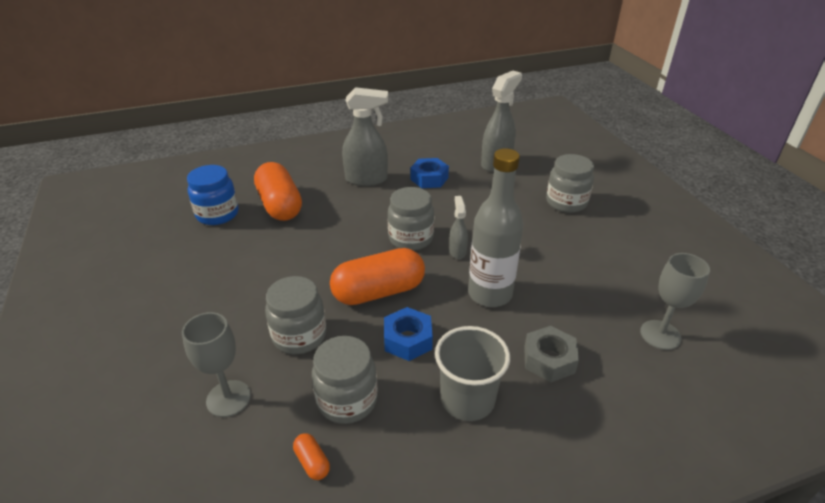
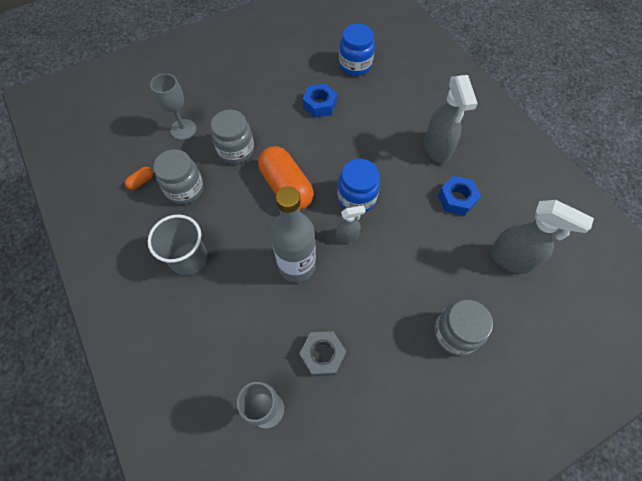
camera: 80 degrees right, 25 degrees up
orange capsule [254,162,302,221] -> none
blue nut [384,307,433,361] -> blue nut moved to [303,83,337,118]
grey jar [388,187,434,251] -> blue jar [337,159,380,212]
grey nut [524,326,579,382] -> grey nut moved to [299,331,346,376]

